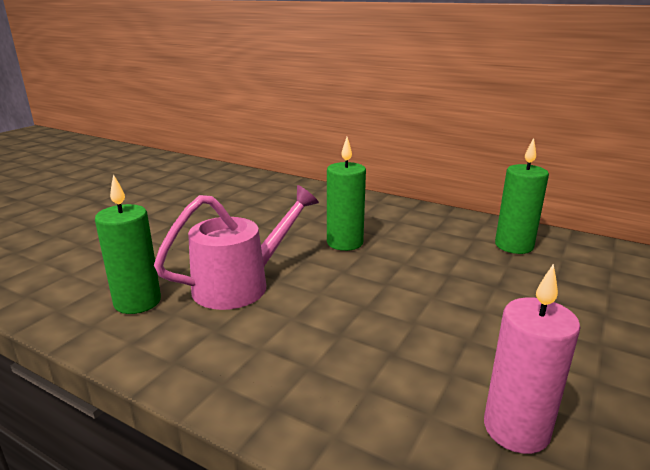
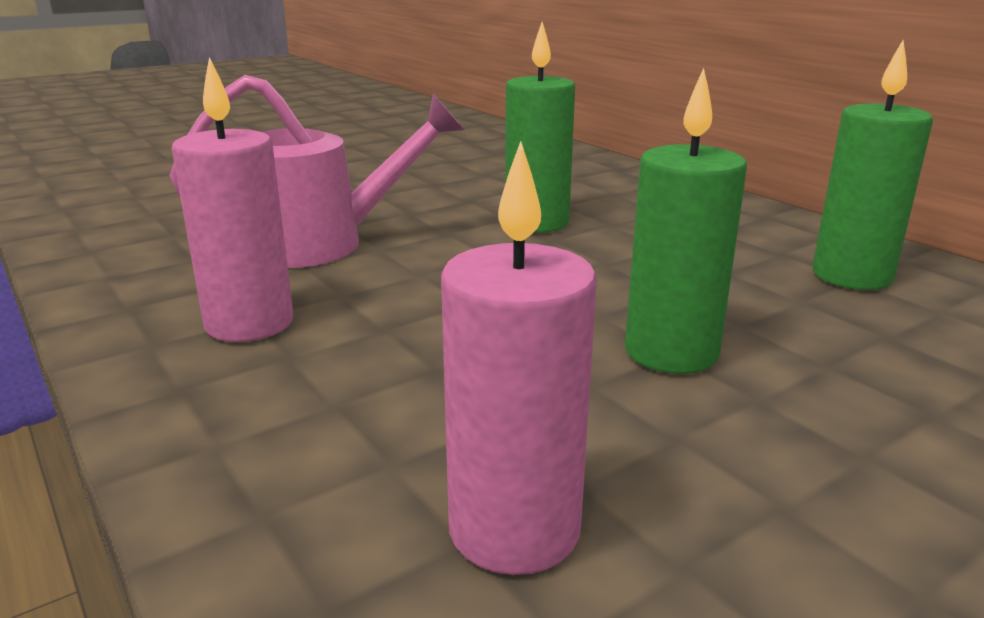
camera: 25 degrees right, 0 degrees up
green candle [95,174,161,314] -> green candle moved to [625,68,747,374]
none -> pink candle [172,57,293,342]

